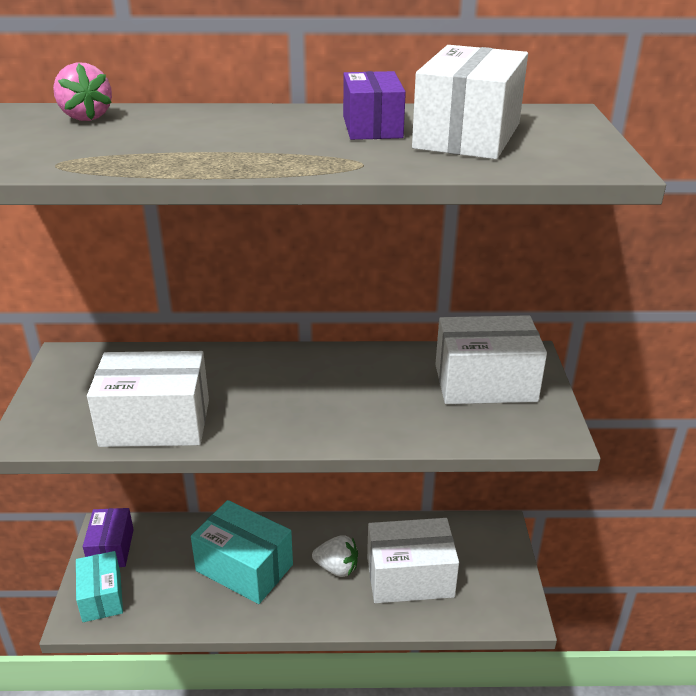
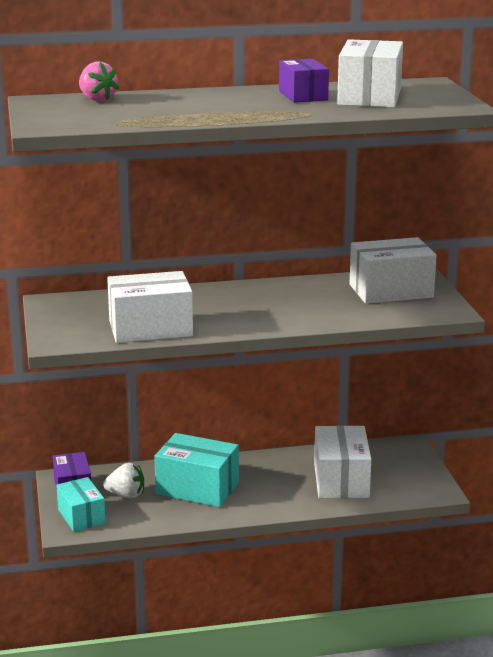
camera: 10 degrees left, 10 degrees down
white strawberry [312,535,358,577] -> white strawberry moved to [103,463,144,498]
white box [367,518,459,604] -> white box turned 75 degrees counterclockwise [314,425,371,498]

